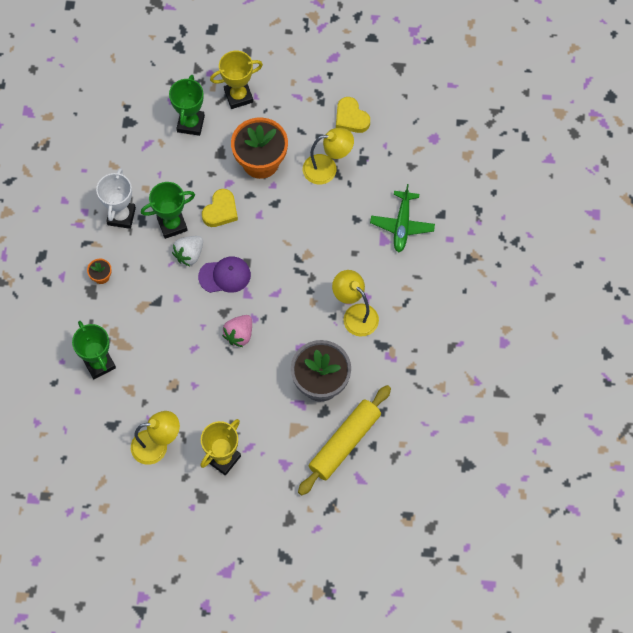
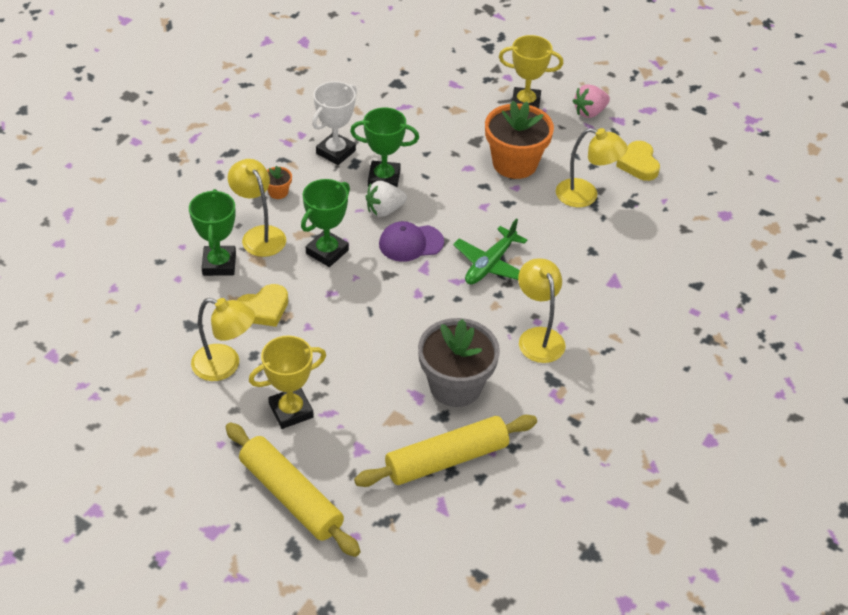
camera: 25 degrees right, 20 degrees down
green trophy [169,75,205,136] -> green trophy moved to [301,179,350,267]
purple cap [198,257,251,293] -> purple cap turned 150 degrees clockwise [379,221,444,262]
yellow heart [202,189,238,227] -> yellow heart moved to [237,284,288,327]
pink strawberry [222,315,252,347] -> pink strawberry moved to [573,84,610,118]
green plane [370,184,435,253] -> green plane moved to [453,219,527,284]
none -> yellow rolling pin [226,422,360,557]
none -> yellow lamp [228,159,286,257]

